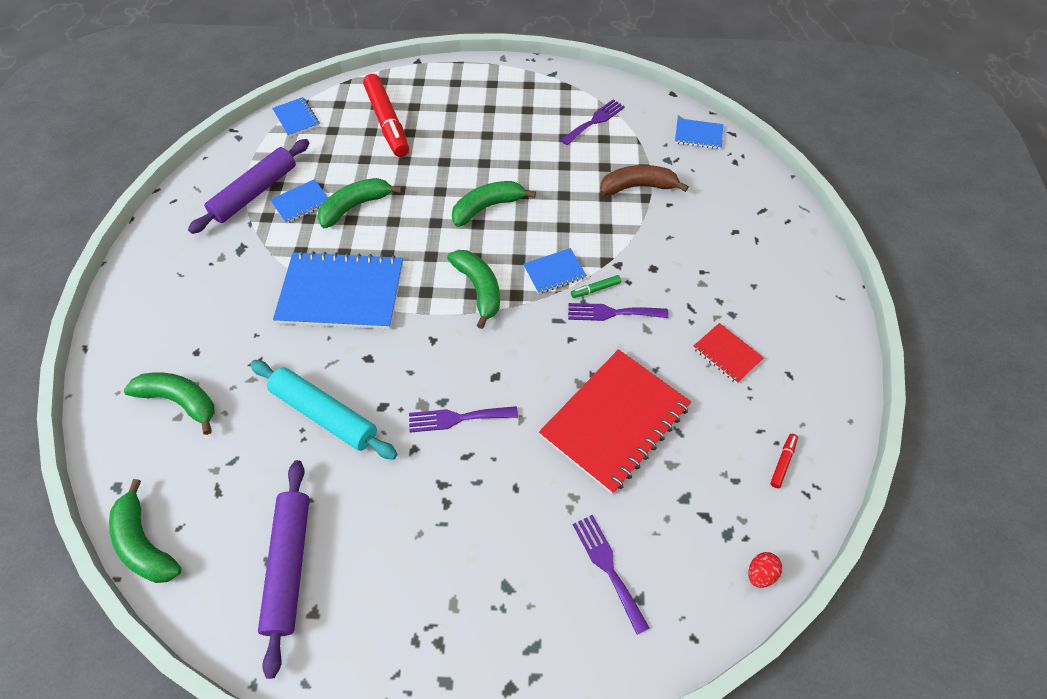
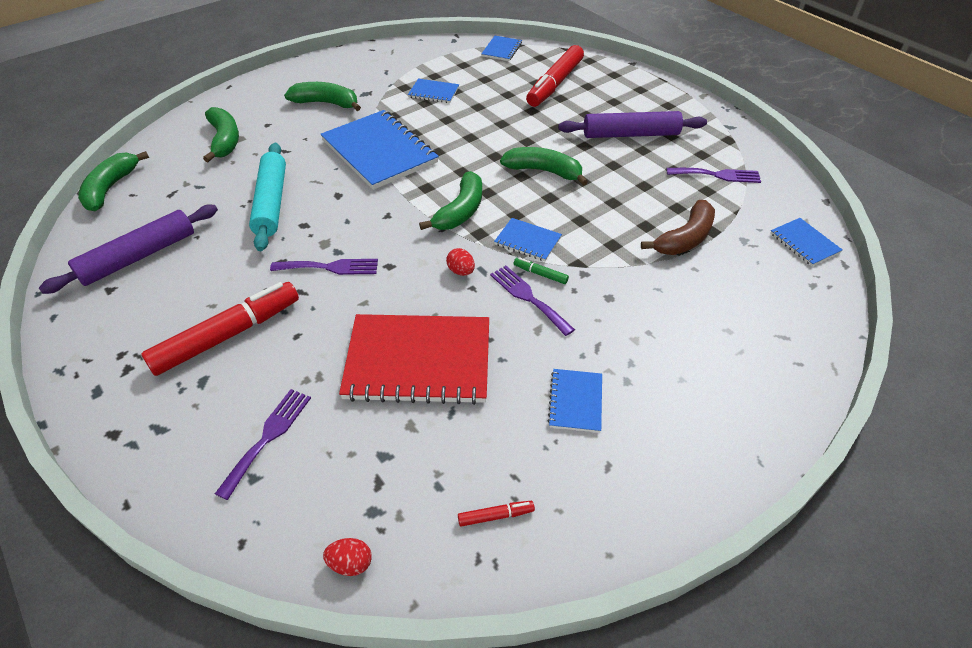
camera: 50 degrees right, 10 degrees down
purple rolling pin [188,139,309,234] -> purple rolling pin moved to [558,111,707,138]
green banana [317,178,402,228] -> green banana moved to [284,82,361,111]
purple fork [409,406,518,433] -> purple fork turned 135 degrees clockwise [270,259,378,275]
brown banana [600,165,689,195] -> brown banana turned 90 degrees clockwise [641,200,715,255]
red notebook [693,323,764,384] -> blue notebook [547,369,602,433]
none -> red marker [141,282,299,376]
none -> red egg [446,248,475,276]

